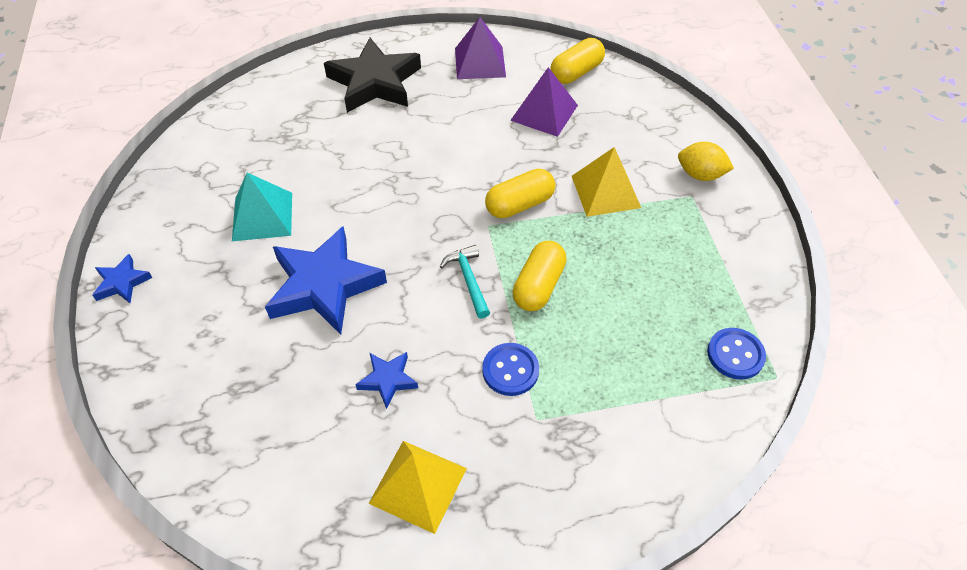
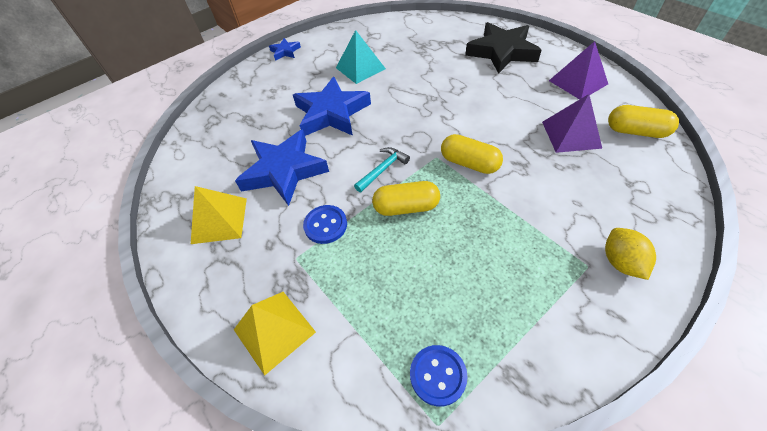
camera: 65 degrees right, 0 degrees up
blue star [355,352,418,409] -> blue star [235,130,329,206], size x2.12
yellow pyramid [572,147,641,217] -> yellow pyramid moved to [234,292,316,376]

